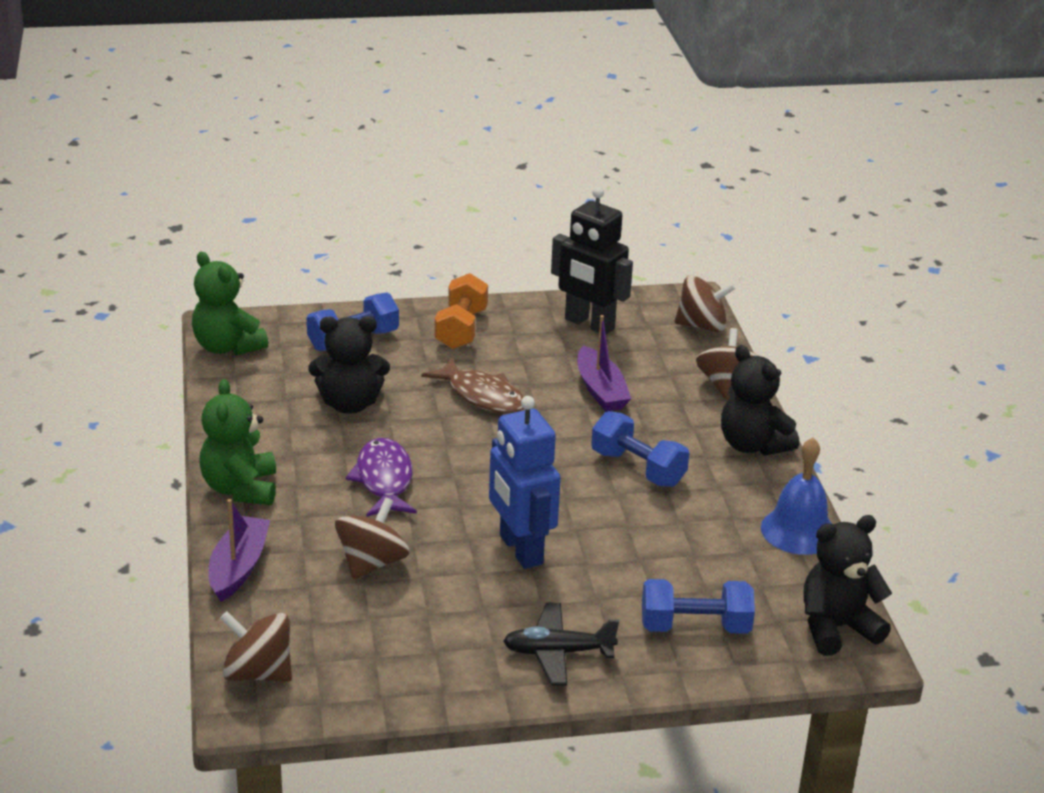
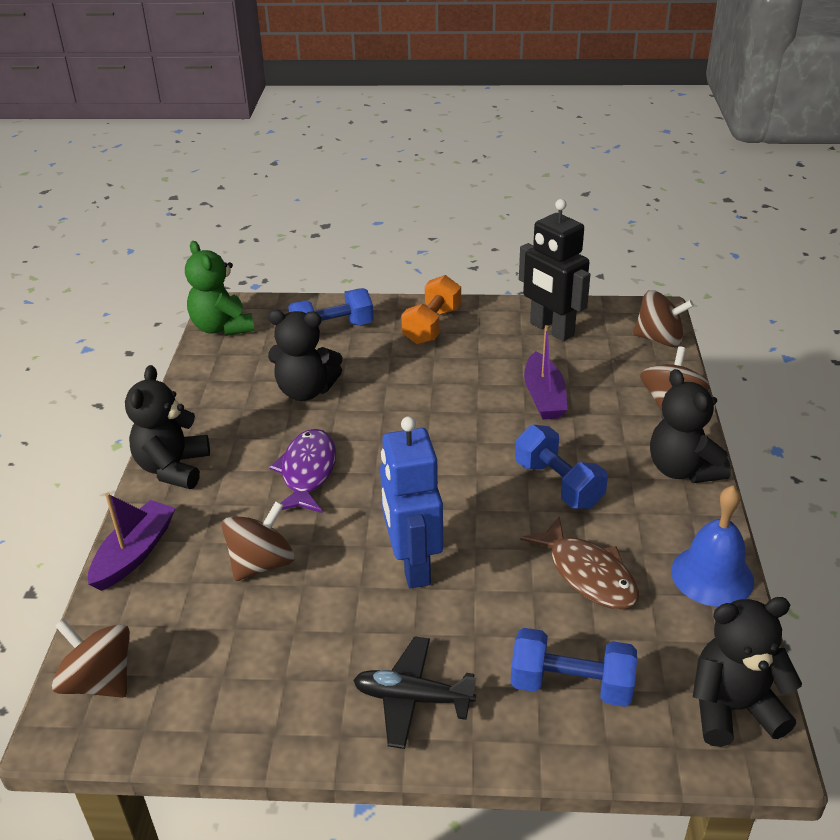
camera: 15 degrees right, 5 degrees up
green teddy bear [199,379,276,505] -> black teddy bear [125,365,210,489]
brown fish [421,358,523,414] -> brown fish moved to [520,517,639,609]

